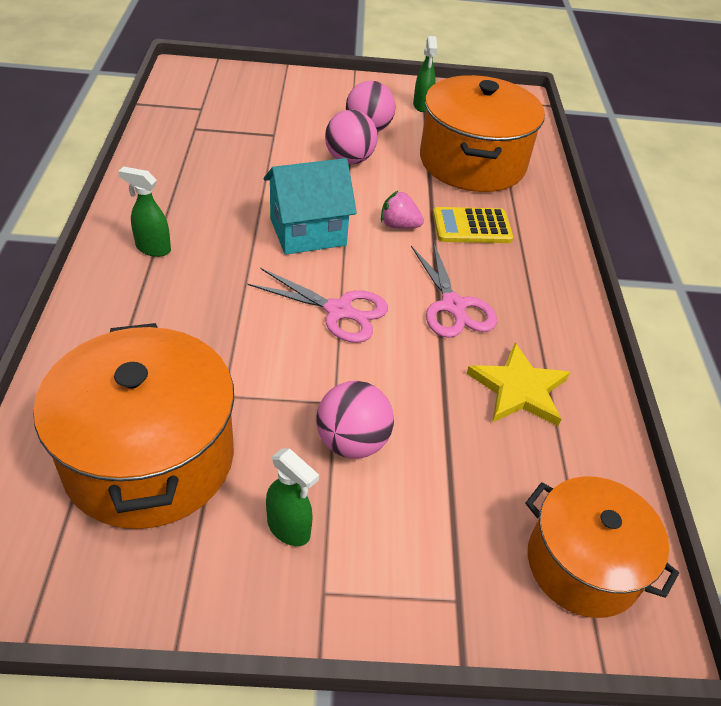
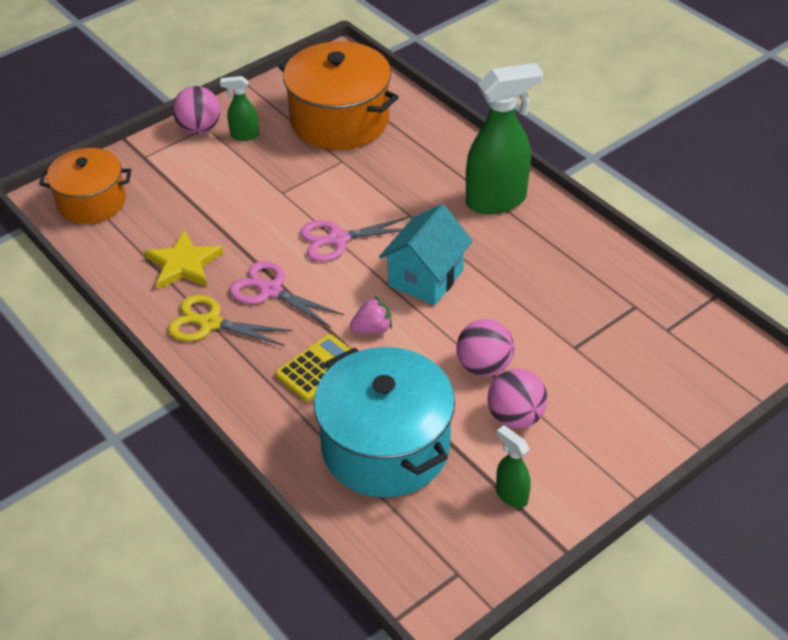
camera: 145 degrees right, 0 degrees up
green spray bottle [118,166,171,257] -> green spray bottle [466,63,543,214], size x2.08
pink ball [317,381,394,459] -> pink ball moved to [173,86,220,134]
orange pot [420,75,545,192] -> turquoise pot [314,347,455,498]
none -> yellow scissors [168,295,292,346]

